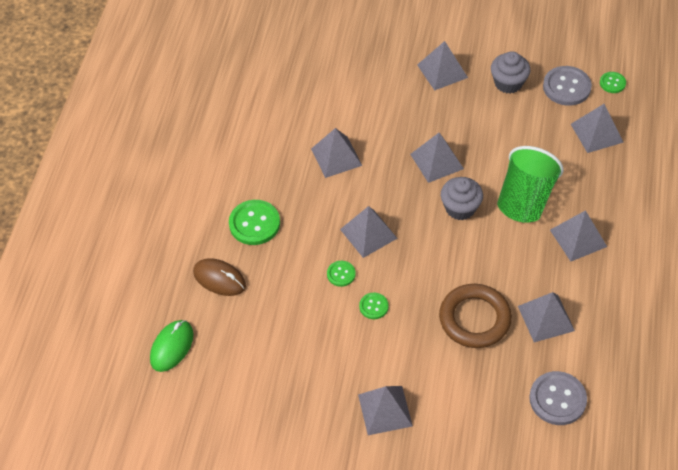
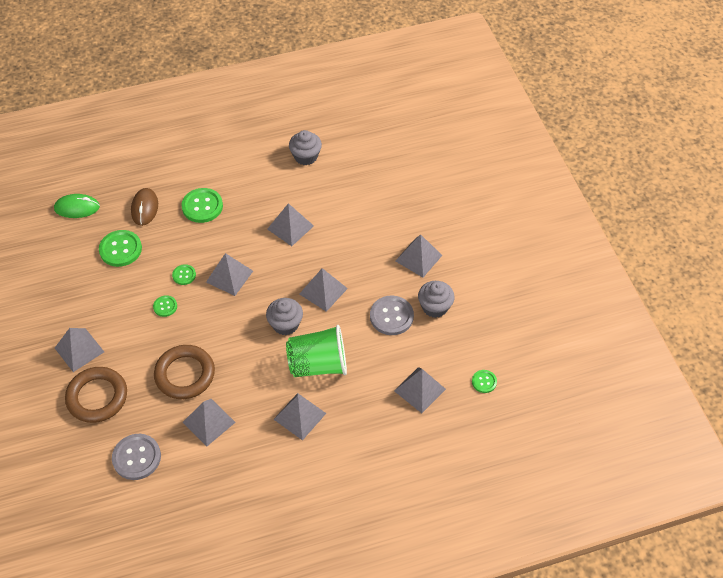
camera: 60 degrees right, 0 degrees up
grey button [543,66,592,106] -> grey button moved to [370,296,414,335]
none -> brown ring [65,367,127,423]
none -> green button [99,230,142,267]
none -> grey cupcake [289,130,322,165]

